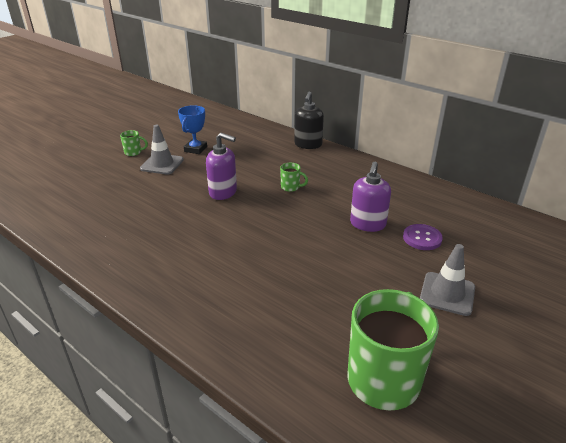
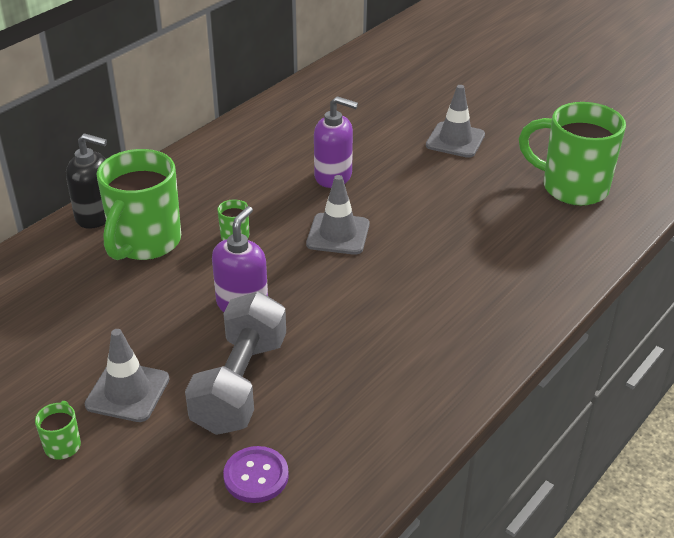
camera: 90 degrees left, 5 degrees up
blue trophy [178,105,207,154] -> none
purple button [403,224,443,250] -> purple button moved to [223,446,289,503]
none -> green mug [97,149,181,260]
none -> grey dumbbell [185,291,286,435]
none -> grey traffic cone [306,175,369,255]

